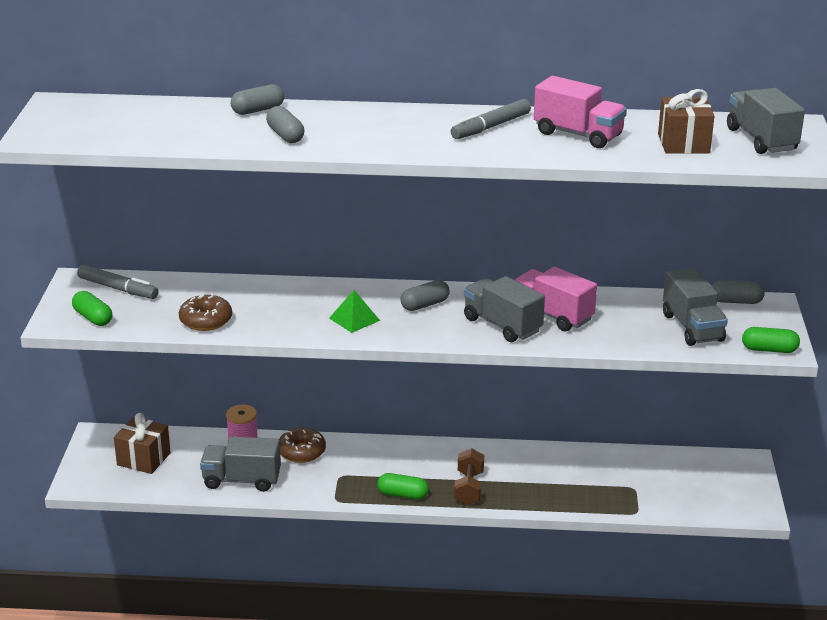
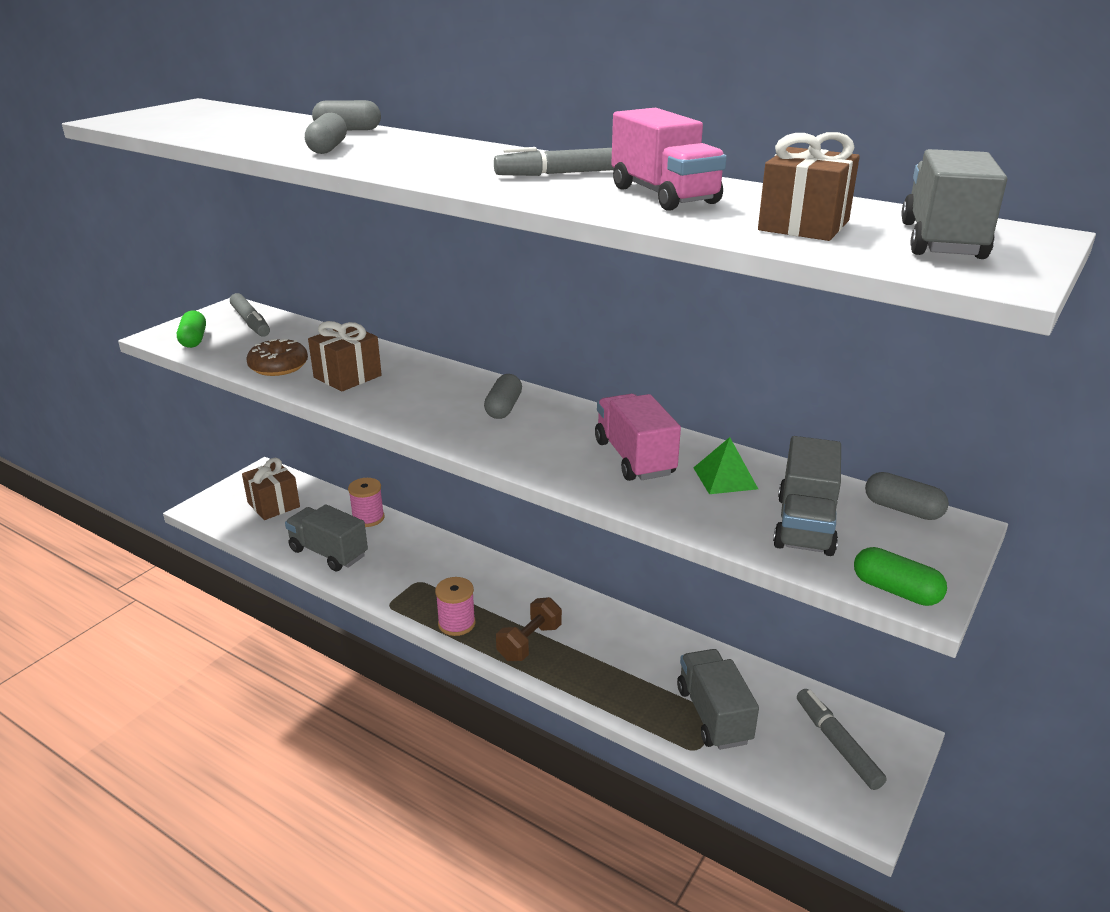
camera: 30 degrees right, 0 degrees up
brown donut [279,428,326,463] -> none
green pyramid [329,290,380,333] -> green pyramid moved to [693,437,758,494]
green capsule [377,473,429,499] -> pink spool [435,577,475,636]
grey capsule [400,280,450,311] -> grey capsule turned 75 degrees counterclockwise [484,374,522,419]
grey truck [464,276,545,342] -> grey truck moved to [677,649,759,750]
none -> brown gift [308,321,382,392]
none -> grey marker [797,689,886,790]

